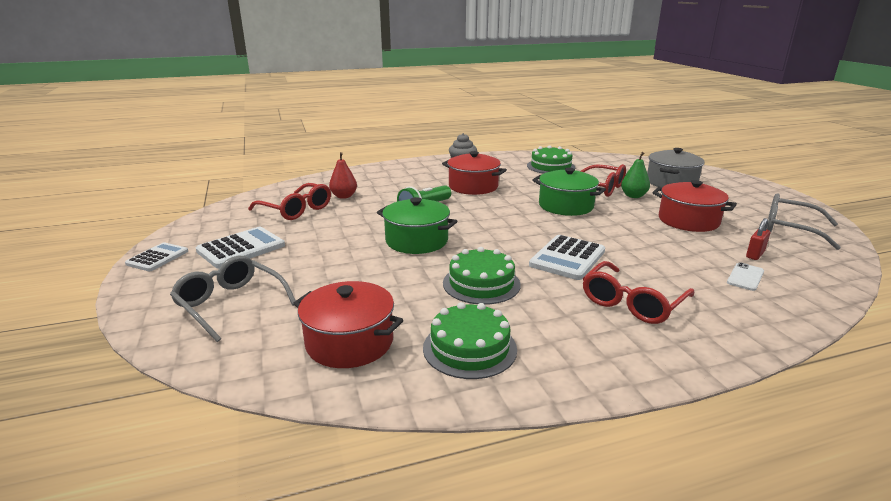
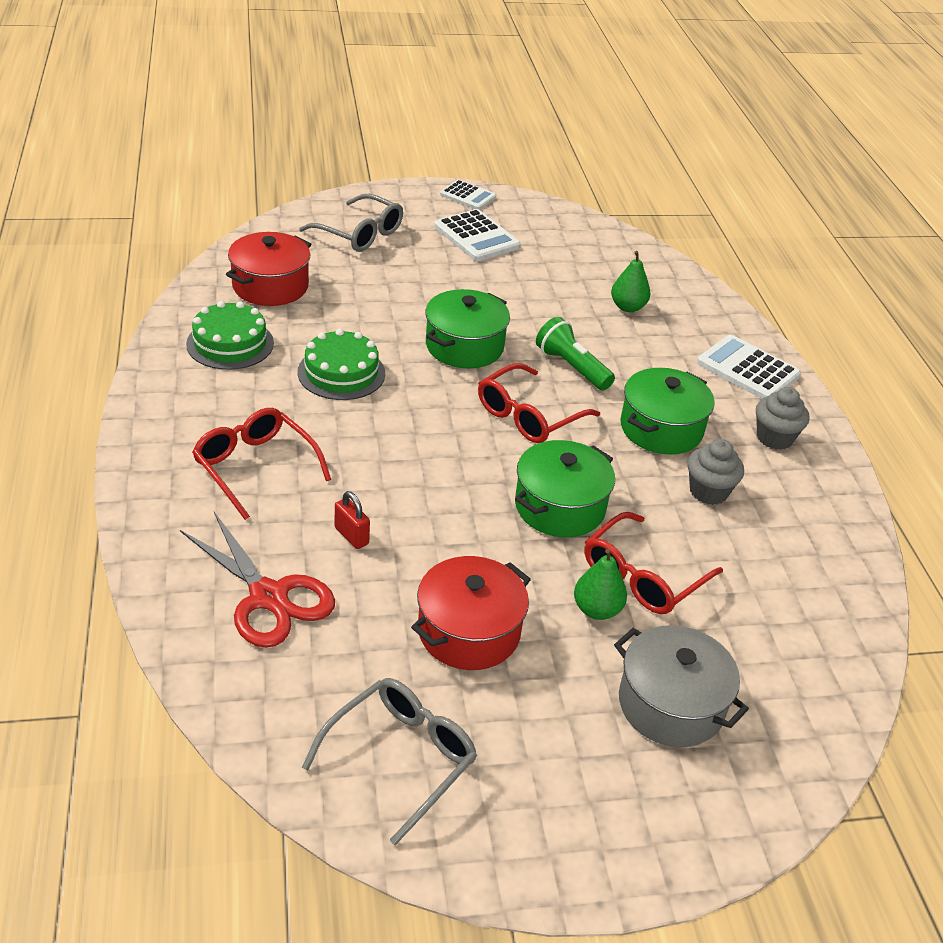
camera: 95 degrees right, 15 degrees up
grey glasses [170,255,296,342] -> grey glasses turned 75 degrees clockwise [299,194,403,252]
red glasses [248,183,331,220] -> red glasses moved to [478,363,600,443]
red pear [329,152,357,199] -> green pear [611,251,650,312]
red pot [442,151,507,195] -> green pot [620,368,715,455]
green cake [527,145,575,174] -> none
white calculator [529,235,605,280] -> white calculator moved to [697,335,801,399]
white phone [727,262,764,291] -> red scissors [180,512,335,648]
red padlock [746,218,770,260] -> red padlock moved to [335,491,370,549]
none -> grey cupcake [688,439,744,505]

